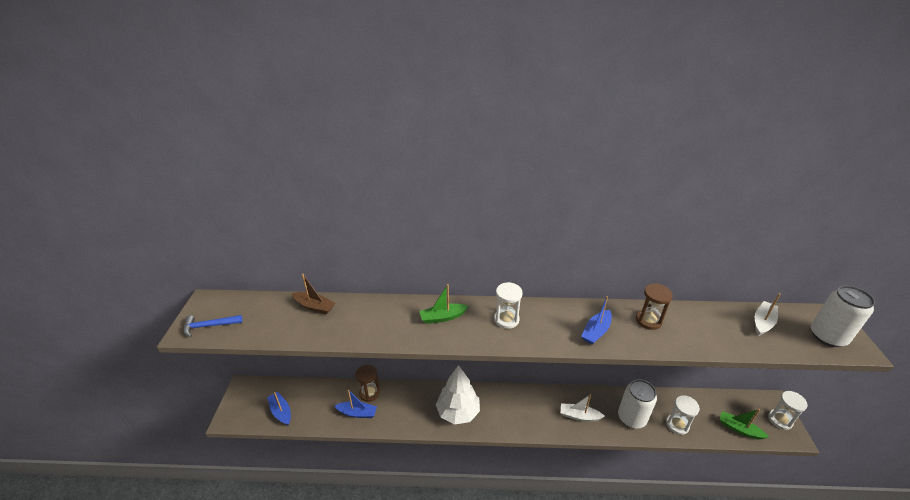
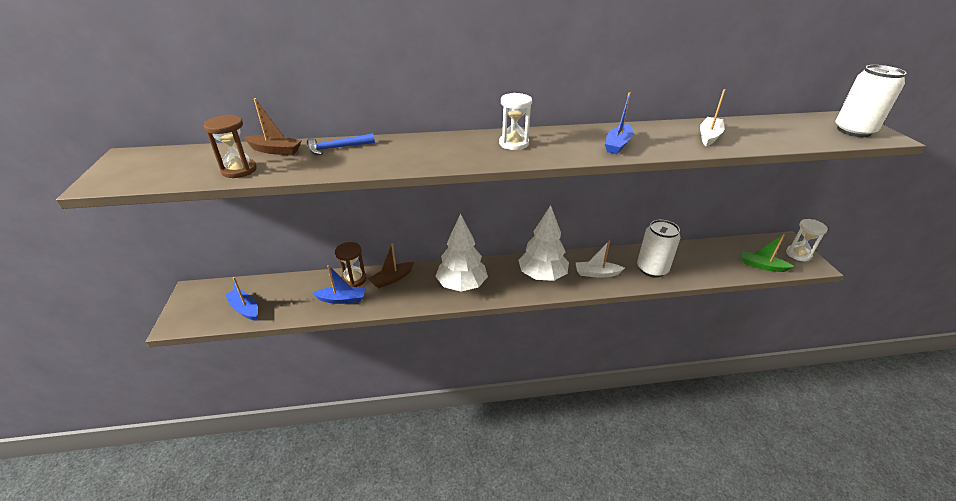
camera: 10 degrees left, 0 degrees up
blue hammer [183,315,242,337] -> blue hammer moved to [307,133,375,155]
green boat [419,284,469,324] -> none
brown hourglass [636,283,673,330] -> brown hourglass moved to [204,115,257,178]
white hourglass [666,395,700,435] -> none
white boat [755,293,781,336] -> white boat moved to [700,89,725,146]
none -> brown boat [368,243,414,289]
none -> white tree [518,205,569,281]

